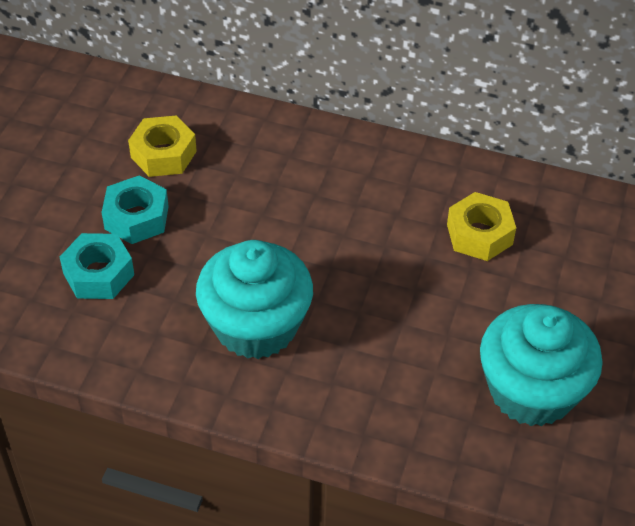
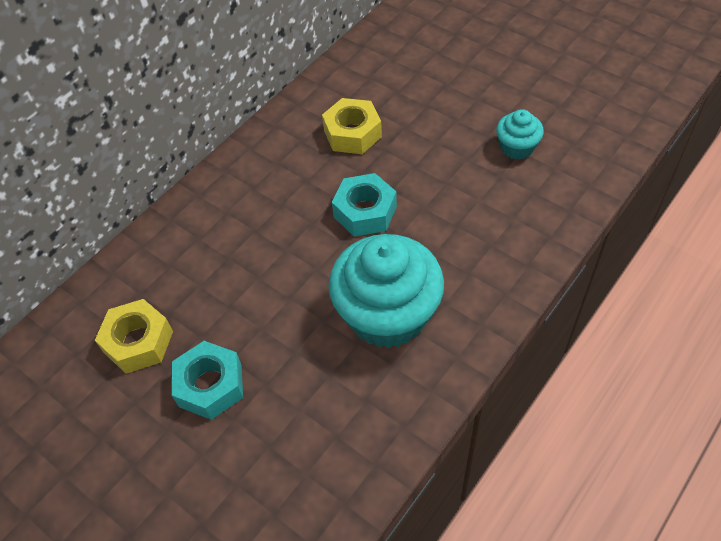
camera: 65 degrees left, 5 degrees up
turquoise nut [60,233,134,299] -> turquoise nut moved to [332,173,397,237]
turquoise cupcake [480,304,603,426] -> turquoise cupcake [496,109,544,160], size x0.48

